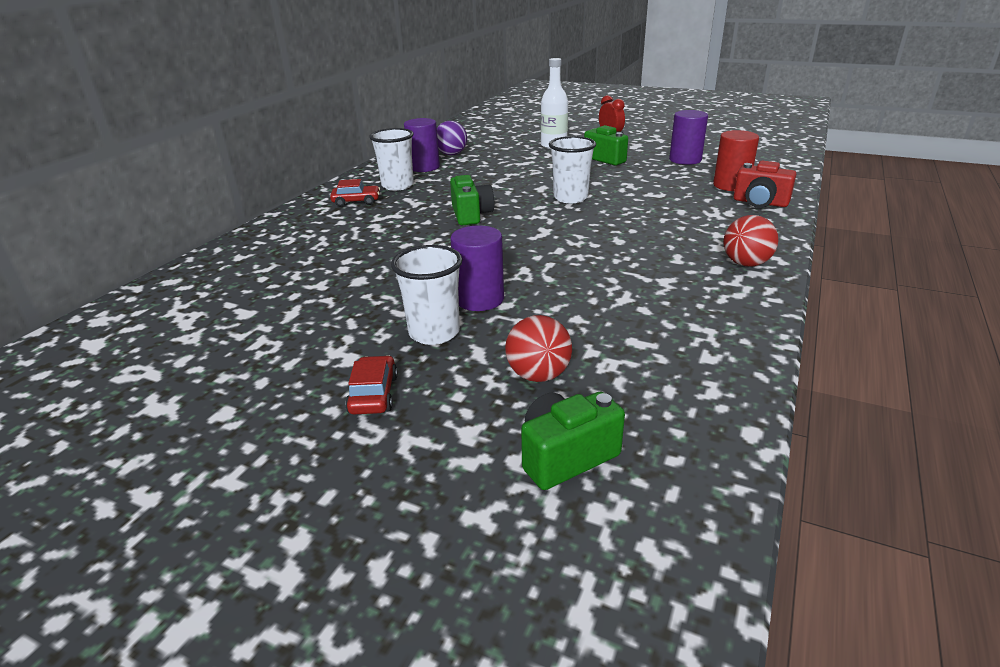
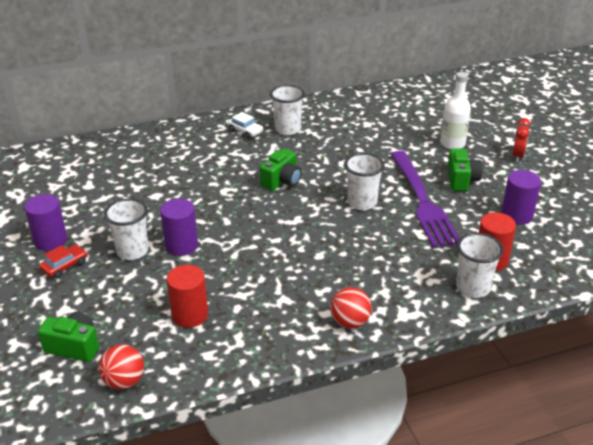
camera: 45 degrees right, 5 degrees up
red car [330,179,380,206] -> white car [228,112,263,139]
purple cylinder [404,118,440,172] -> purple cylinder moved to [24,194,67,251]
purple ball [437,121,467,155] -> none
red ball [505,315,572,382] -> red ball moved to [99,344,144,390]
red camera [734,161,796,208] -> white cup [456,233,504,298]
none -> red cylinder [167,265,208,328]
none -> purple fork [391,151,459,248]

